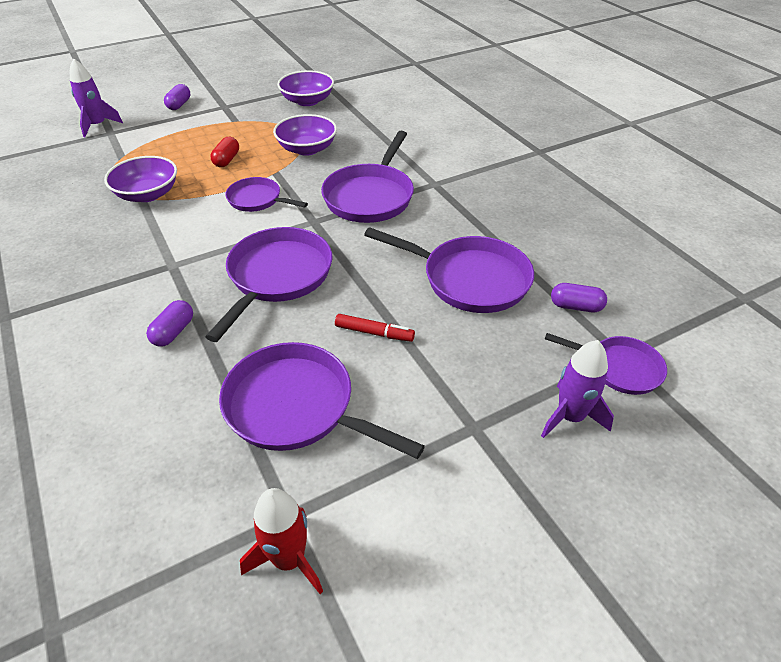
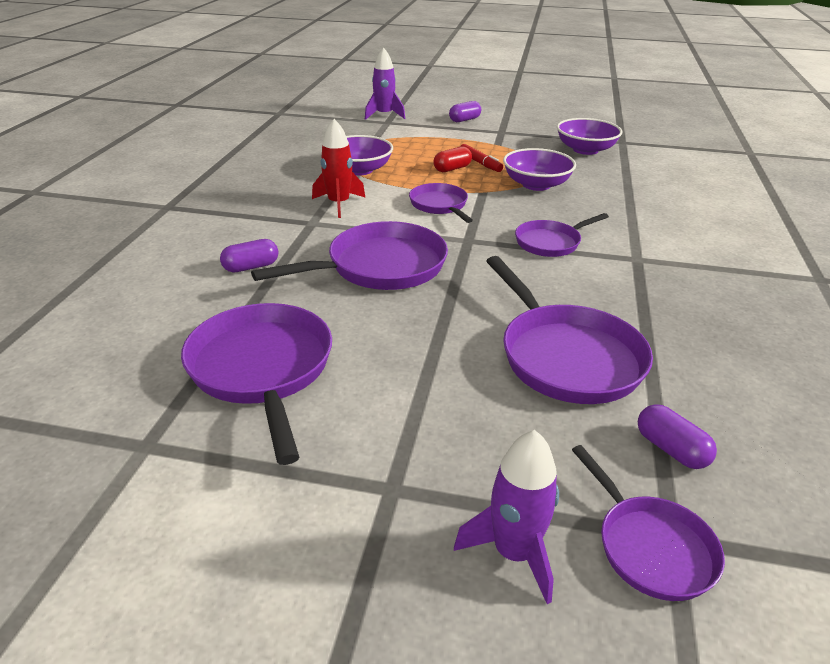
camera: 40 degrees right, 10 degrees down
red rocket [240,488,323,594] -> red rocket moved to [312,119,365,218]
purple pan [321,131,414,223] -> purple pan [515,213,609,257], size x0.59
red marker [335,314,415,342] -> red marker moved to [460,144,503,172]

